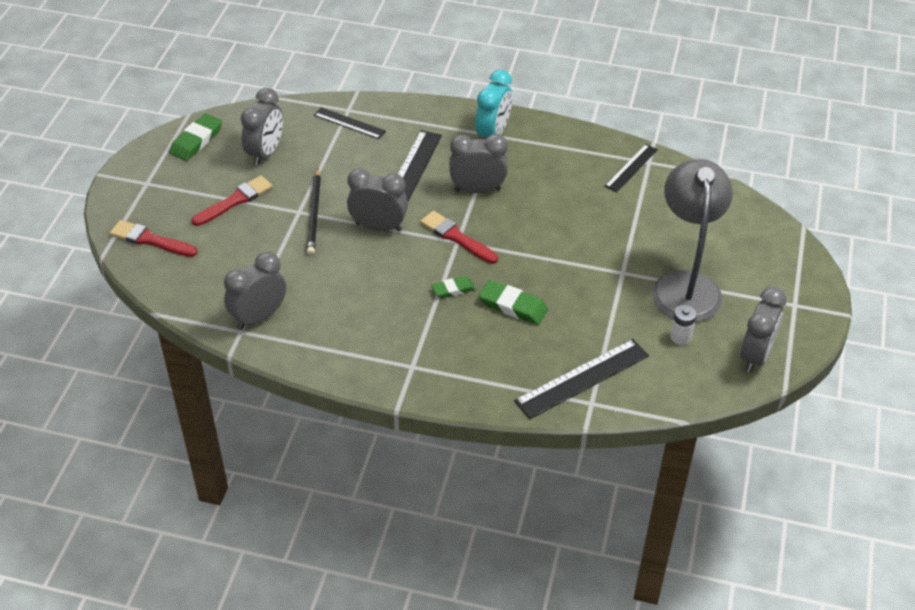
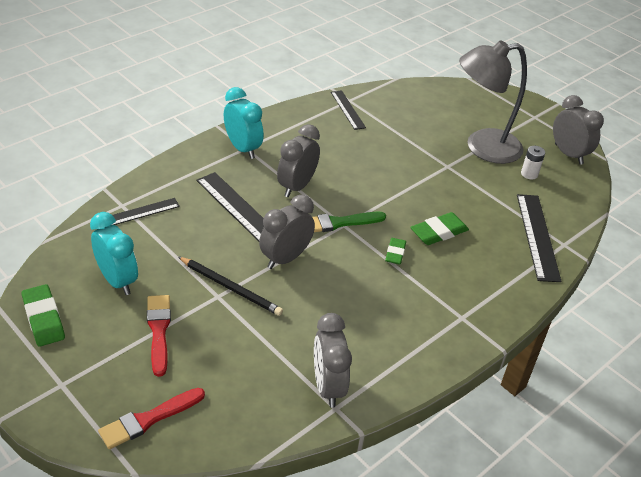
camera: 60 degrees left, 5 degrees down
grey clock [241,88,283,166] -> turquoise clock [90,212,138,295]
red brush [420,211,498,264] -> green brush [312,212,386,232]
grey lamp [652,159,733,322] -> grey lamp turned 45 degrees counterclockwise [459,40,527,164]

